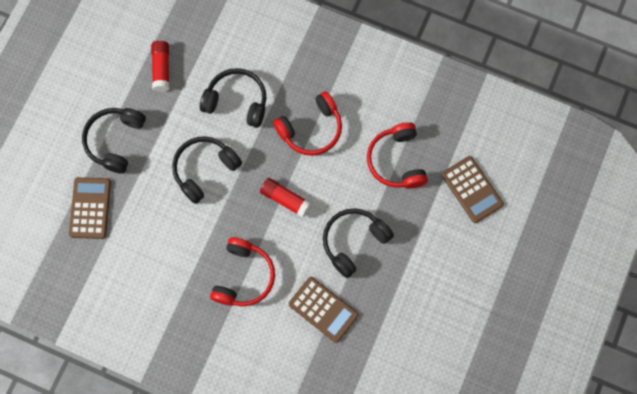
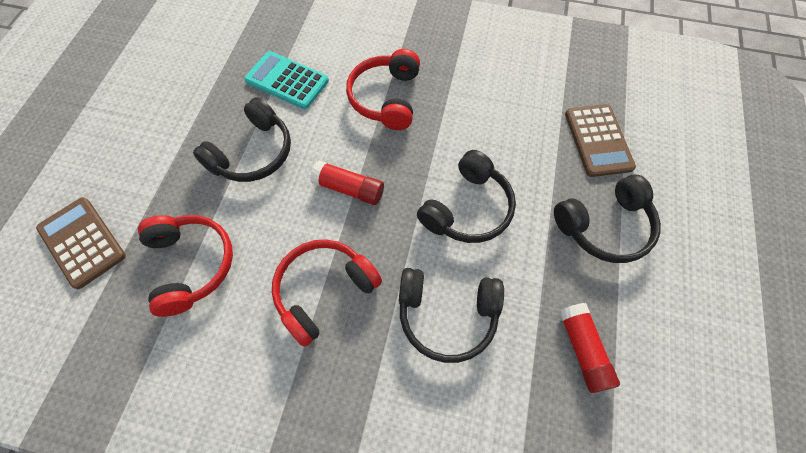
camera: 170 degrees right, 10 degrees down
black headphones [82,108,146,174] -> black headphones turned 60 degrees clockwise [554,174,661,263]
brown calculator [289,277,359,343] -> turquoise calculator [244,51,329,109]

